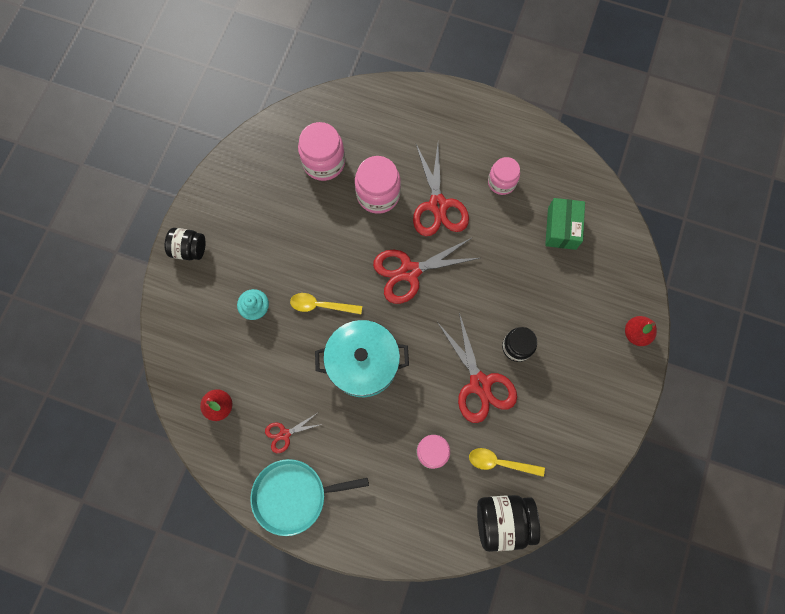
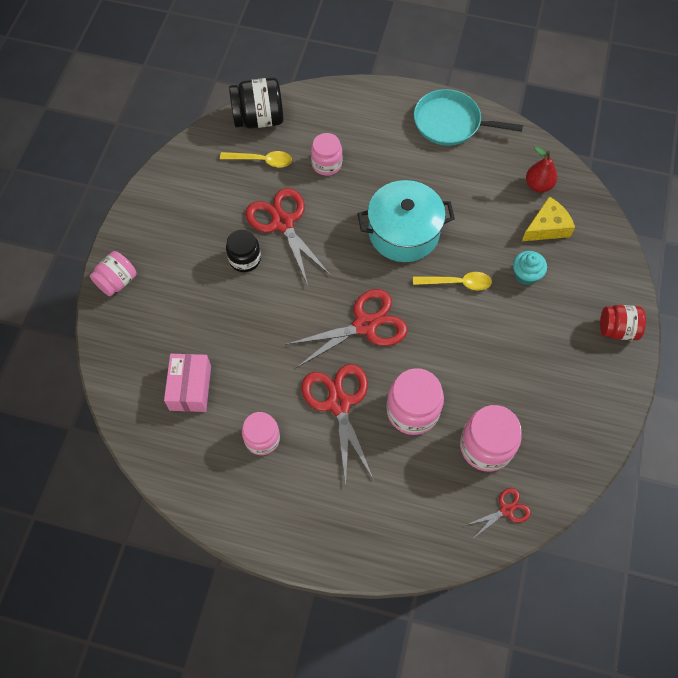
camera: 175 degrees right, 10 degrees down
black jar [165,228,206,260] -> red jar [600,305,646,340]
turquoise pan [250,459,369,536] -> turquoise pan turned 150 degrees counterclockwise [414,89,523,146]
red scissors [265,414,322,453] -> red scissors moved to [466,488,531,537]
green box [545,198,585,250] -> pink box [164,354,211,412]
red pear [625,316,657,346] -> pink jar [90,251,137,296]
none -> yellow cheese [522,197,575,241]

